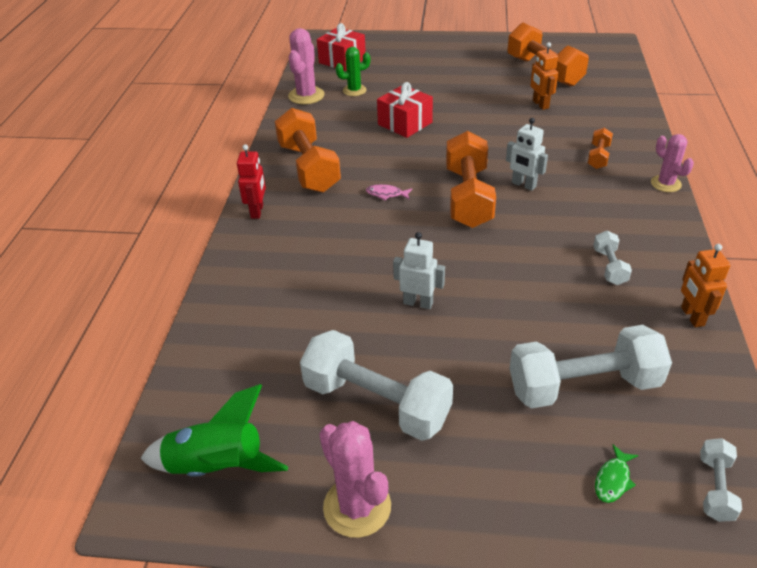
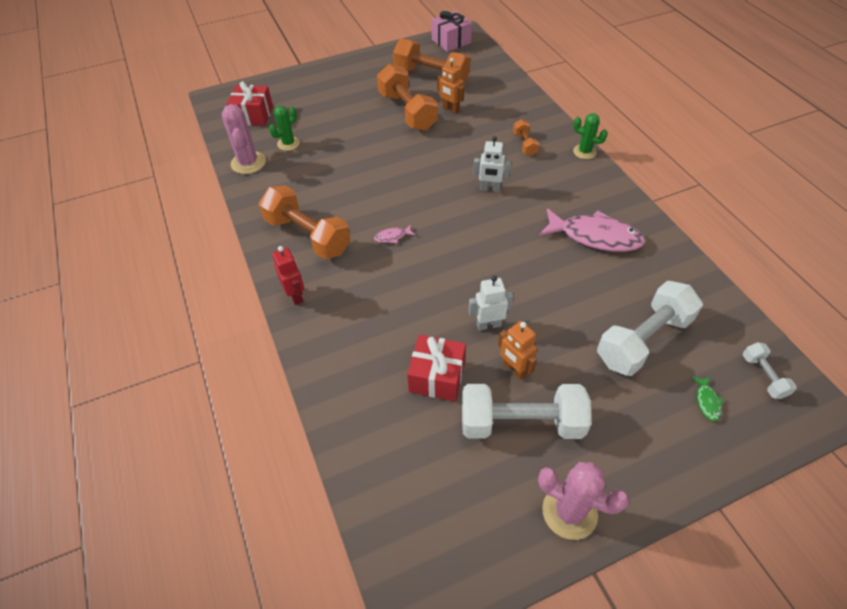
camera: 30 degrees left, 10 degrees up
green rocket [141,384,288,477] -> none
red gift [377,82,433,138] -> red gift moved to [407,335,466,401]
orange dumbbell [446,131,496,228] -> orange dumbbell moved to [377,64,438,131]
white dumbbell [593,231,632,285] -> pink fish [539,208,645,252]
pink cactus [651,134,694,192] -> green cactus [573,113,608,159]
orange robot [681,244,730,327] -> orange robot moved to [498,321,537,380]
none -> pink gift [431,11,472,52]

